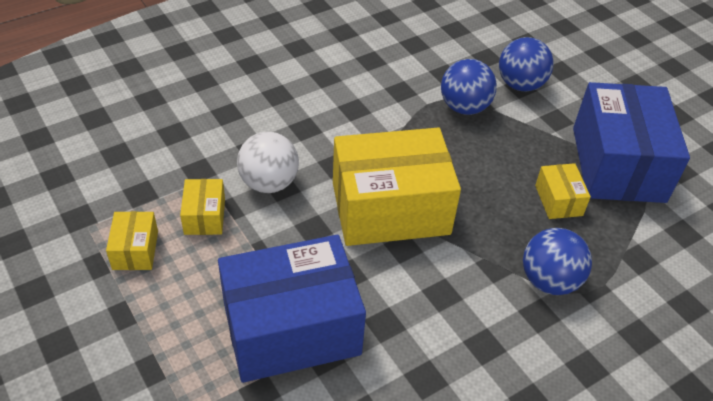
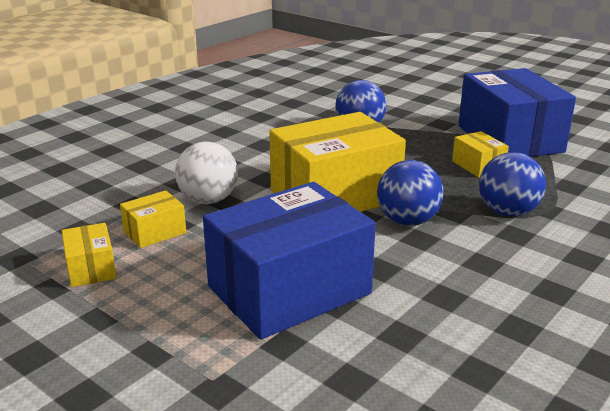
camera: 15 degrees left, 20 degrees down
yellow box [180,179,225,235] -> yellow box turned 75 degrees clockwise [120,190,186,248]
blue ball [499,37,554,91] -> blue ball moved to [377,160,443,226]

